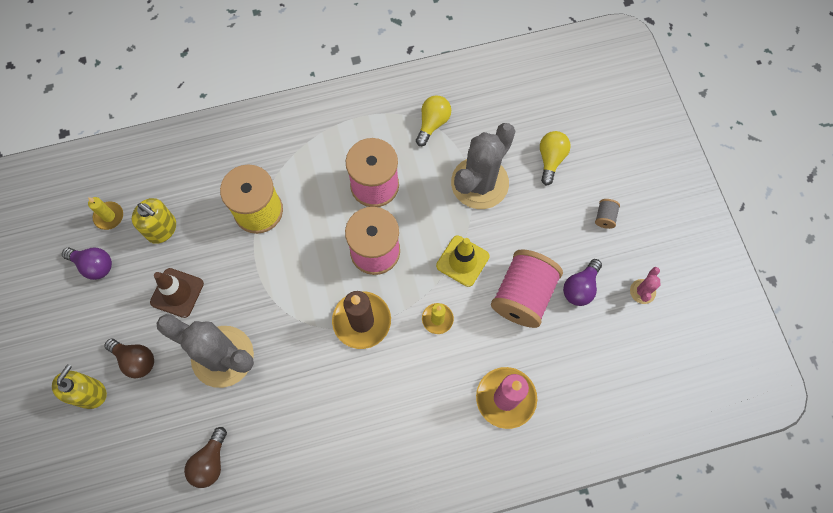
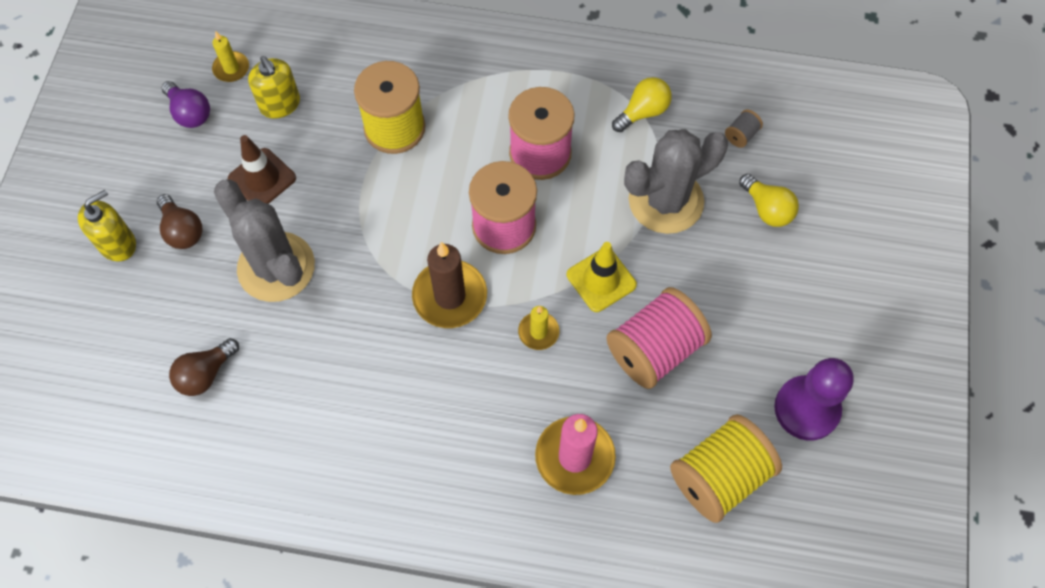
camera: 25 degrees right, 5 degrees down
yellow light bulb [540,131,571,185] -> yellow light bulb turned 105 degrees clockwise [739,174,799,227]
purple light bulb [563,259,602,306] -> none
grey spool [595,199,620,229] -> grey spool moved to [725,110,763,148]
pink cactus [630,267,661,304] -> purple pawn [774,358,854,441]
none -> yellow spool [670,414,782,523]

